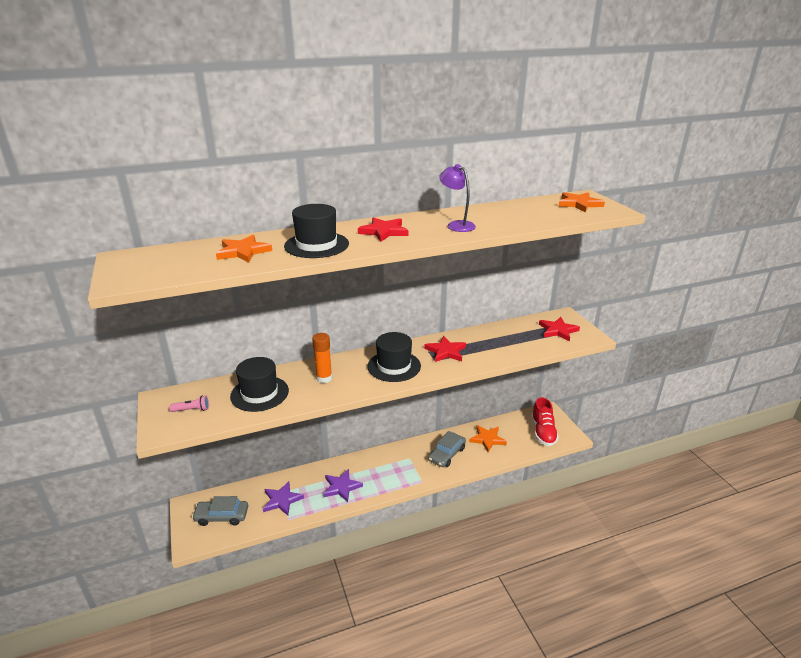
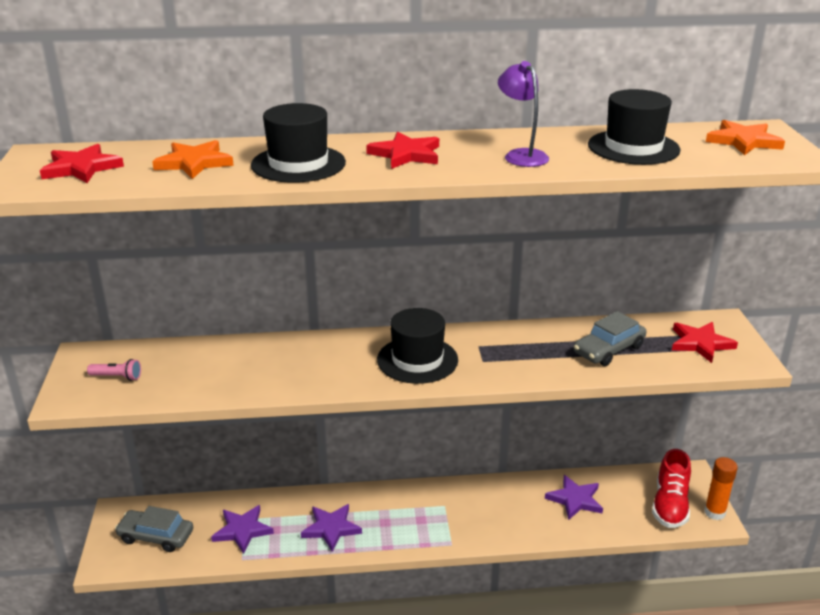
camera: 15 degrees right, 0 degrees up
black hat [230,357,289,412] -> black hat moved to [588,89,681,165]
orange glue stick [312,333,332,383] -> orange glue stick moved to [704,457,738,520]
red star [424,336,466,362] -> red star moved to [40,144,124,183]
grey car [428,431,466,467] -> grey car moved to [573,311,646,366]
orange star [469,425,507,452] -> purple star [545,475,603,520]

